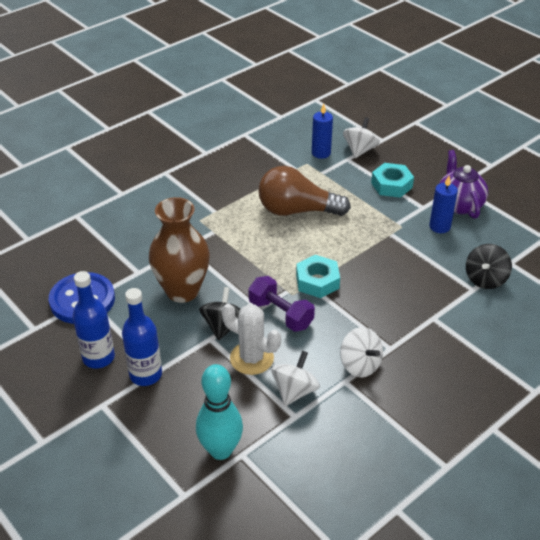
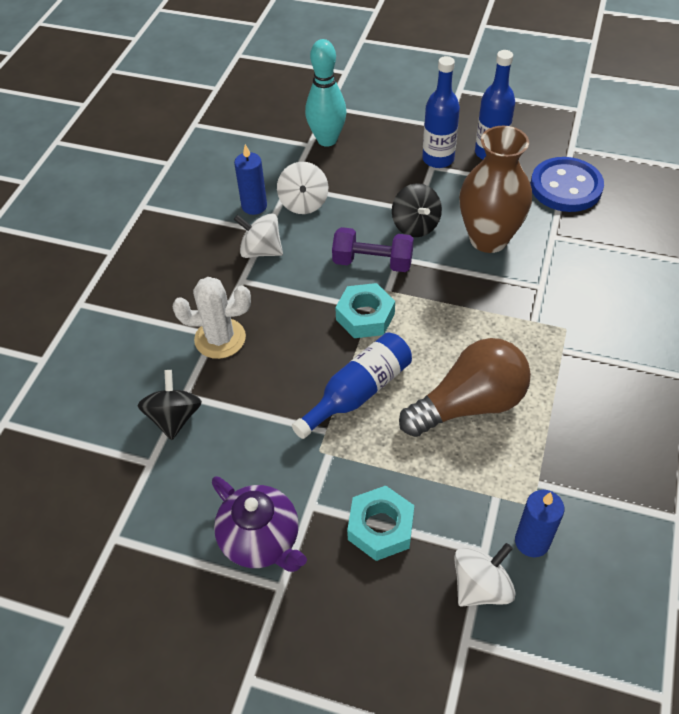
camera: 150 degrees right, 10 degrees up
white cactus [222,303,281,375] -> white cactus moved to [173,277,251,359]
white spinning top [343,117,380,158] -> white spinning top turned 120 degrees counterclockwise [454,543,516,607]
blue candle [429,176,458,233] -> blue candle moved to [234,144,267,215]
none -> blue bottle [292,332,412,439]

